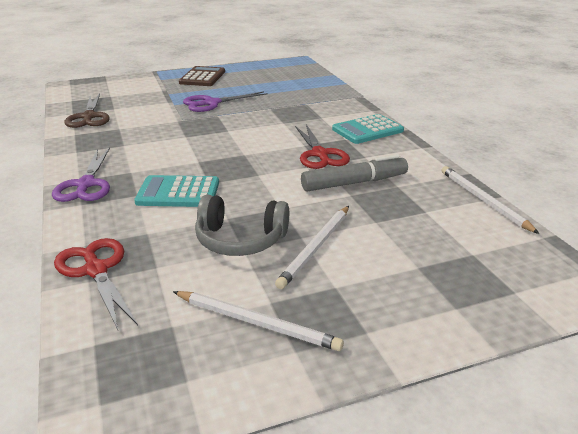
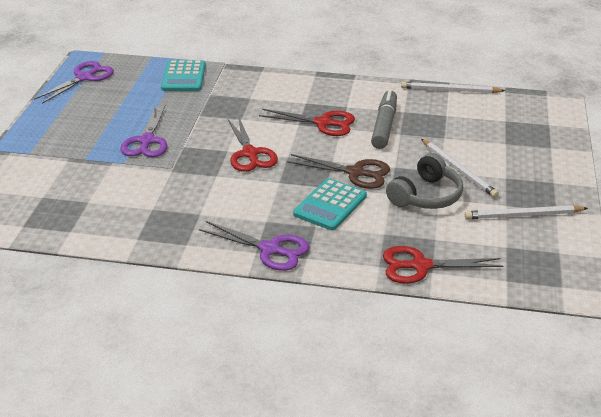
camera: 60 degrees left, 5 degrees up
brown scissors [64,93,110,128] -> brown scissors moved to [287,154,390,189]
white pencil [173,291,344,351] -> white pencil turned 150 degrees counterclockwise [465,205,588,219]
brown calculator [179,66,225,86] -> none
turquoise calculator [332,114,404,144] -> turquoise calculator moved to [161,60,206,91]
none -> purple scissors [34,61,114,104]
none -> red scissors [228,116,278,172]

